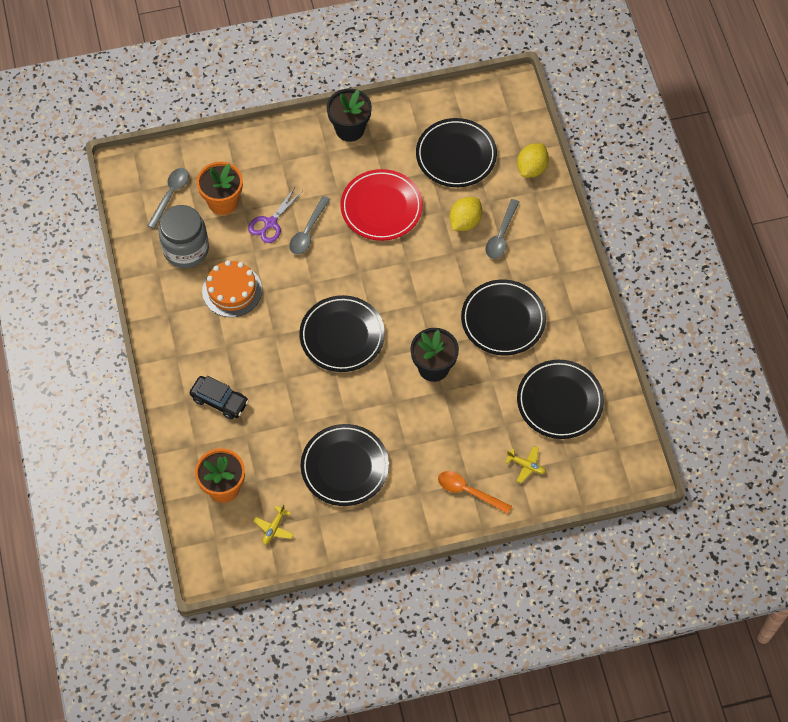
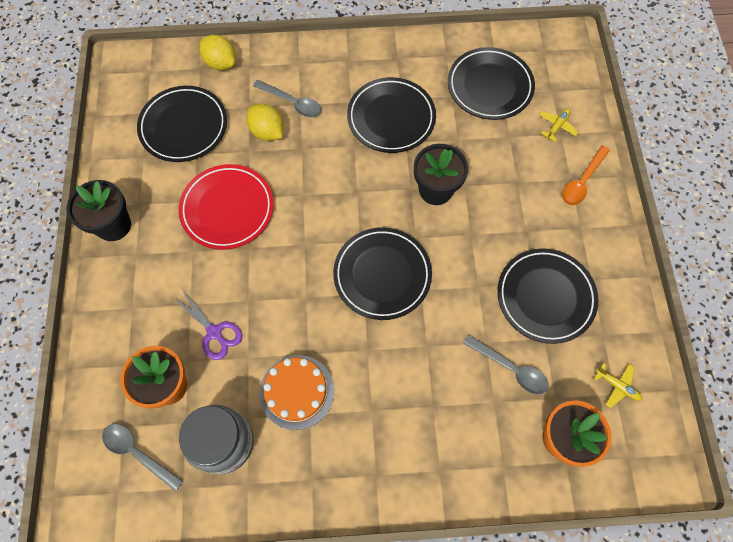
camera: 80 degrees left, 5 degrees up
black car [190,376,249,419] -> none
grey spoon [289,196,330,255] -> grey spoon moved to [463,335,549,394]

